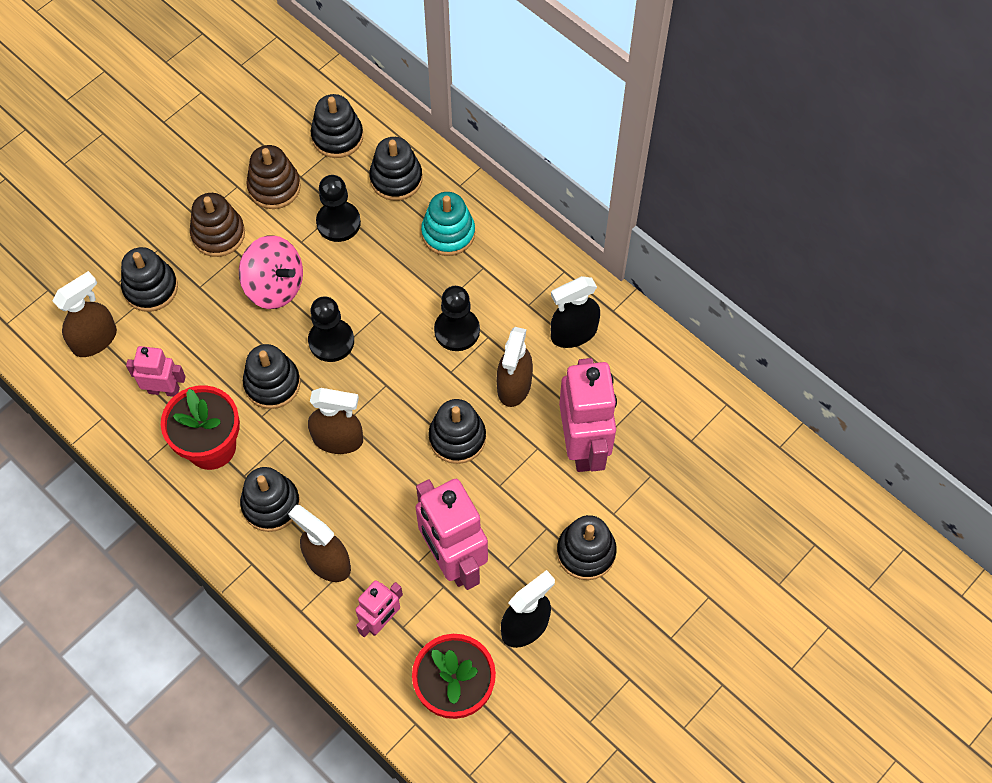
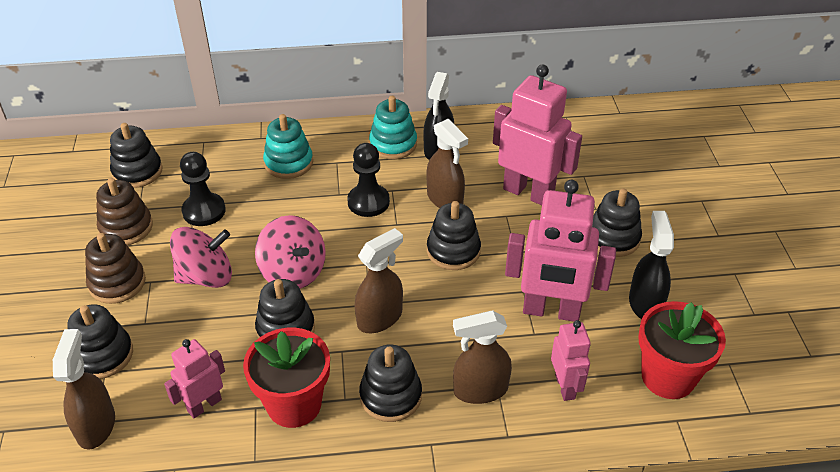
camera: 50 degrees left, 20 degrees down
black pawn [308,296,354,362] -> pink spinning top [255,215,326,289]
black stacking toy [369,137,422,201] -> none
none -> turquoise stacking toy [369,96,417,159]

